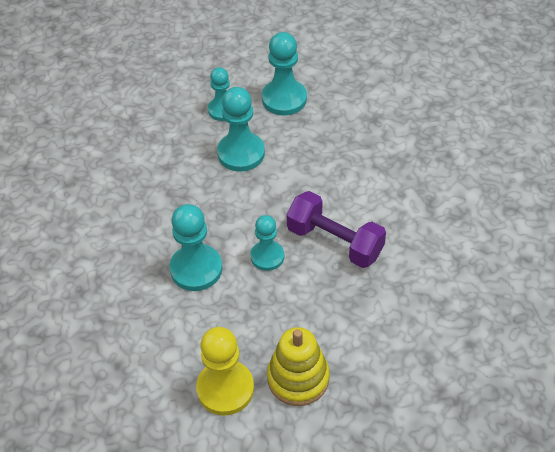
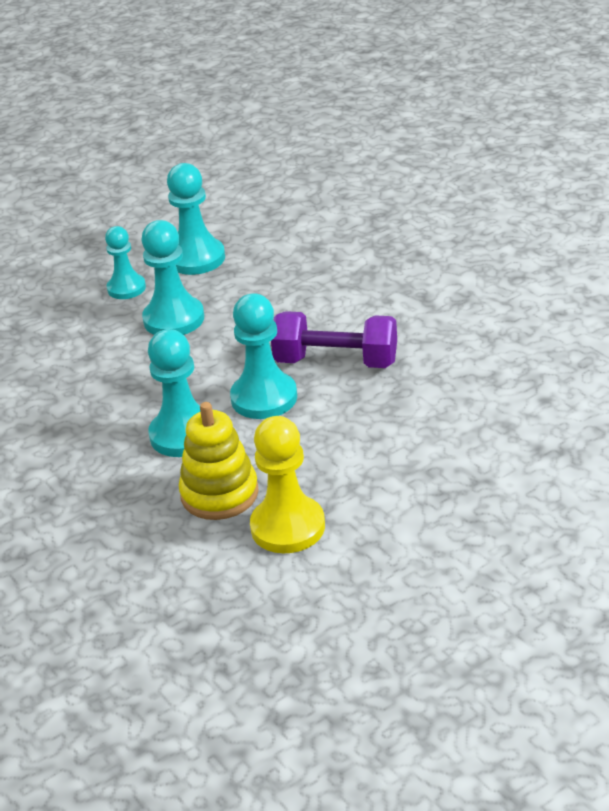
camera: 20 degrees left, 15 degrees down
turquoise pawn [250,215,284,271] -> turquoise pawn [230,294,297,419], size x1.53
yellow stacking toy [267,327,330,406] -> yellow stacking toy moved to [179,402,259,520]

